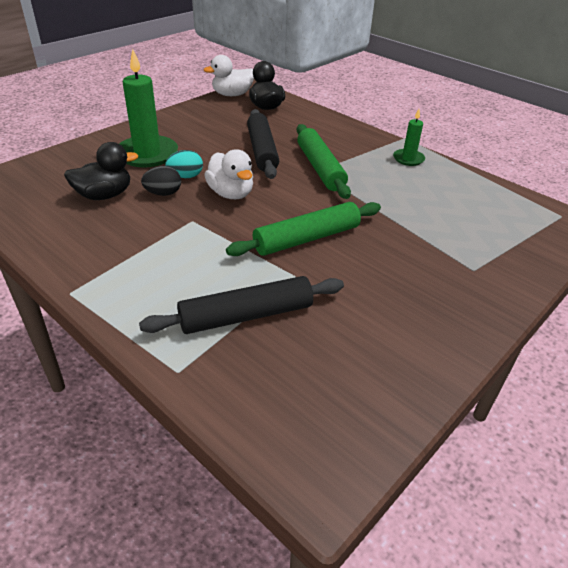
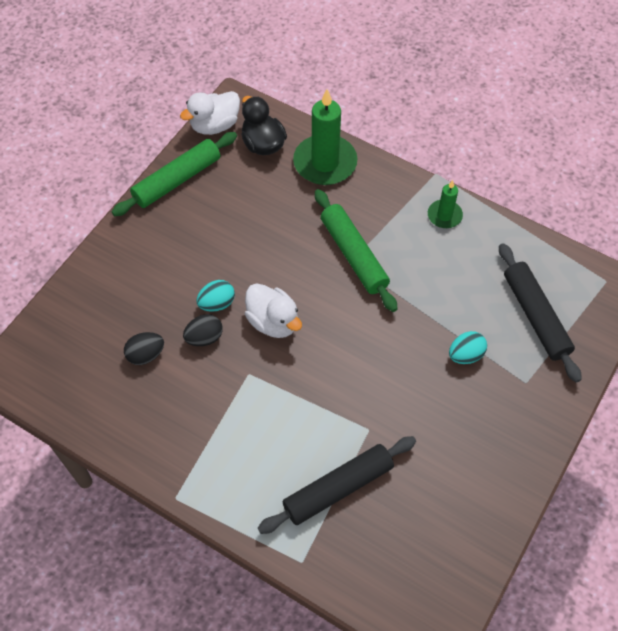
camera: 10 degrees left, 20 degrees up
black duck [64,142,139,200] -> black egg [124,332,164,365]
green candle [119,49,178,168] -> green candle moved to [293,89,357,185]
green rolling pin [226,202,381,256] -> green rolling pin moved to [112,132,237,216]
black rolling pin [247,109,279,179] -> black rolling pin moved to [499,243,581,383]
none -> turquoise egg [449,331,487,364]

